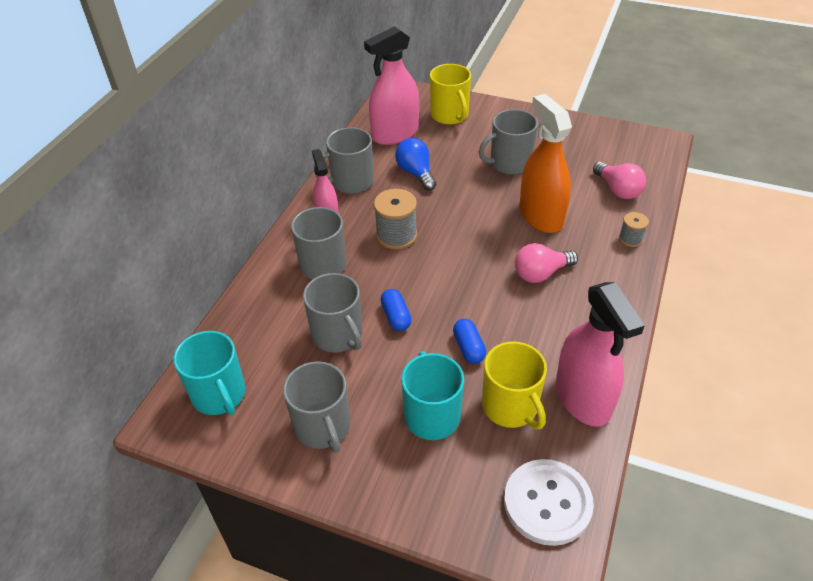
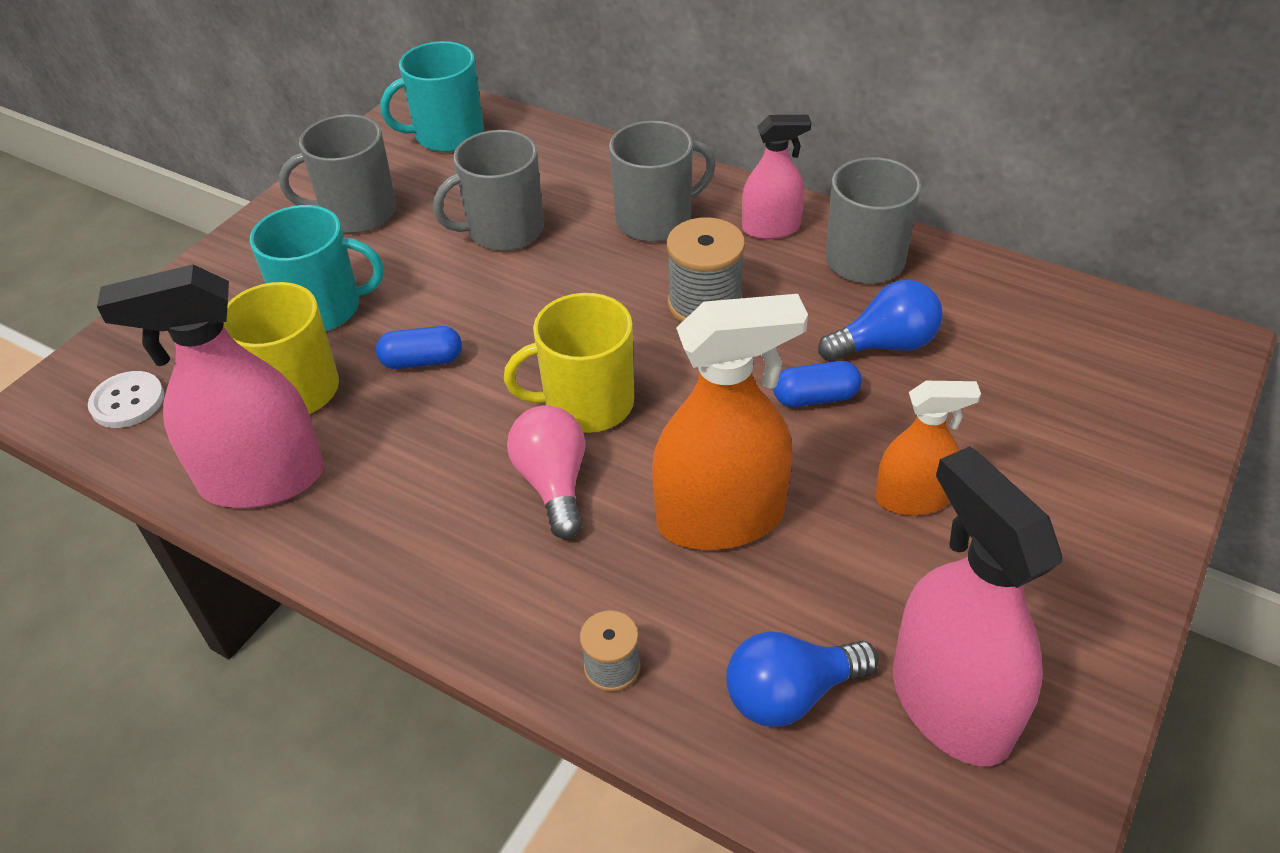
camera: 100 degrees right, 0 degrees up
pink spray bottle [364,26,419,145] -> pink spray bottle moved to [893,446,1062,766]
blue capsule [381,289,412,331] -> blue capsule moved to [773,361,862,407]
yellow mug [430,64,471,125] -> yellow mug moved to [504,293,634,433]
grey mug [479,109,538,175] -> orange spray bottle [875,381,981,516]
white button [504,459,594,546] -> white button [88,371,164,428], size x0.58
pink light bulb [593,162,646,199] -> blue light bulb [726,631,879,727]

